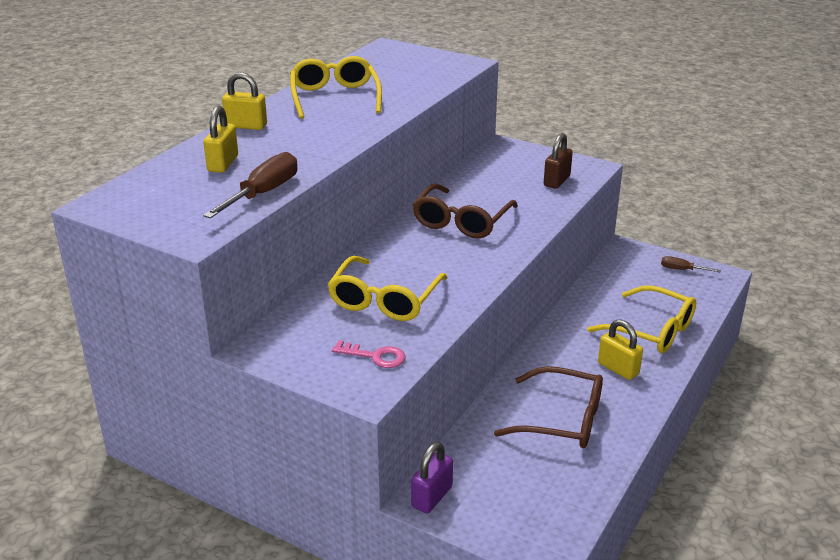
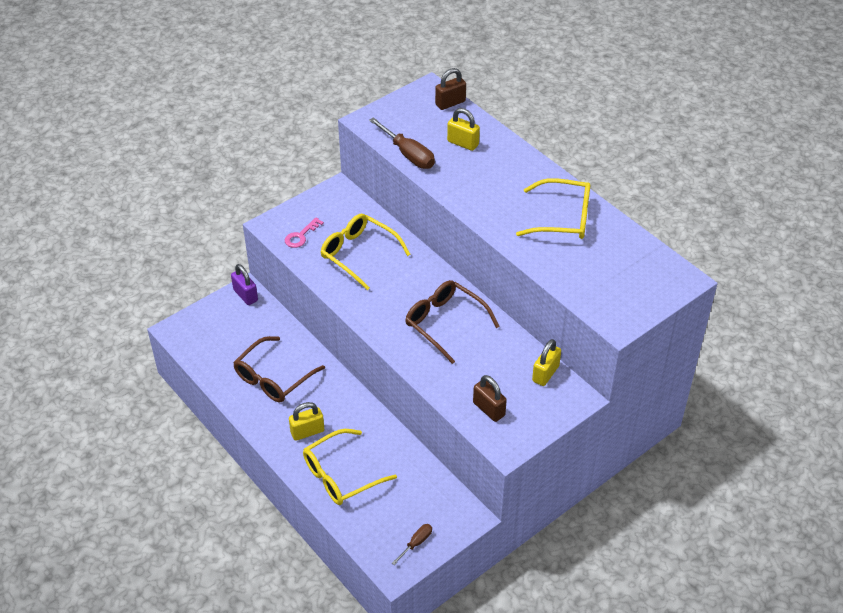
camera: 110 degrees right, 15 degrees up
yellow padlock [222,72,267,130] -> yellow padlock moved to [532,339,561,386]
none -> brown padlock [435,68,466,110]

